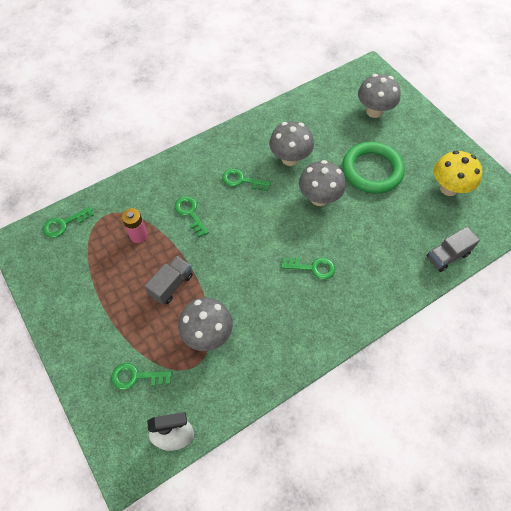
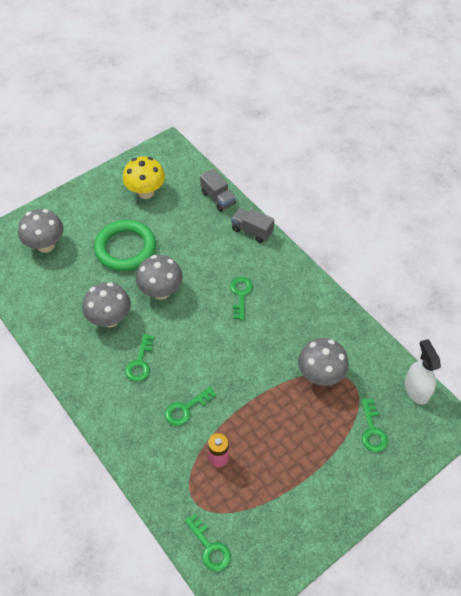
camera: 95 degrees left, 5 degrees down
grey truck [145,256,193,305] -> grey truck moved to [231,208,274,243]

